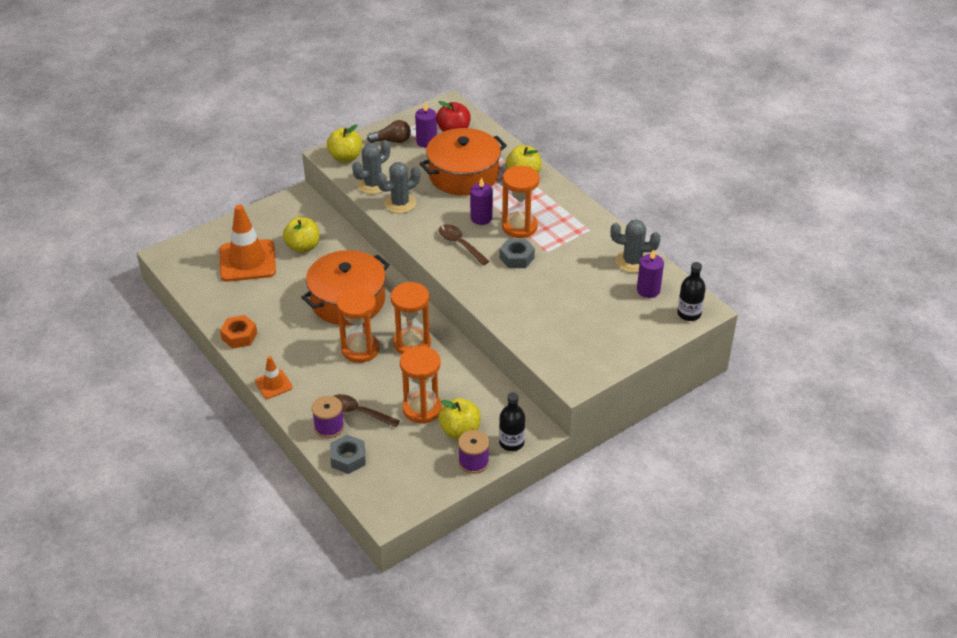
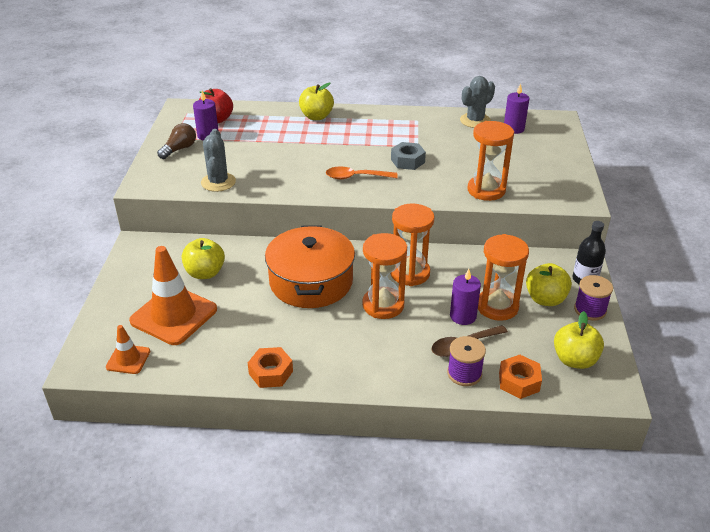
camera: 50 degrees left, 5 degrees down
orange traffic cone [255,356,293,399] -> orange traffic cone moved to [106,325,150,374]
yellow apple [327,124,362,162] -> yellow apple moved to [554,311,604,369]
grey nut [330,435,366,474] -> orange nut [499,355,542,399]
grey cactus [377,162,421,214] -> none
orange pot [420,128,507,196] -> none
brown spoon [439,224,489,265] -> orange spoon [326,166,398,180]
purple candle [470,177,493,225] -> purple candle moved to [450,269,481,325]
orange hourglass [502,166,540,238] -> orange hourglass moved to [468,121,514,201]
black bottle [677,262,706,321] -> none

